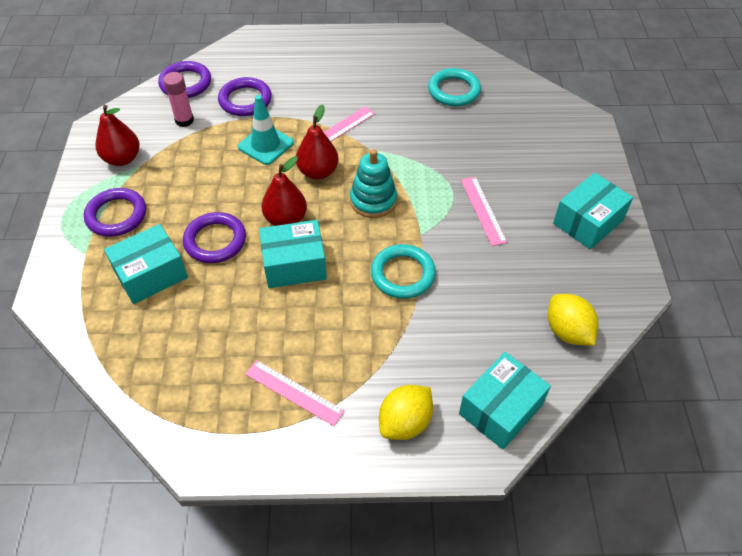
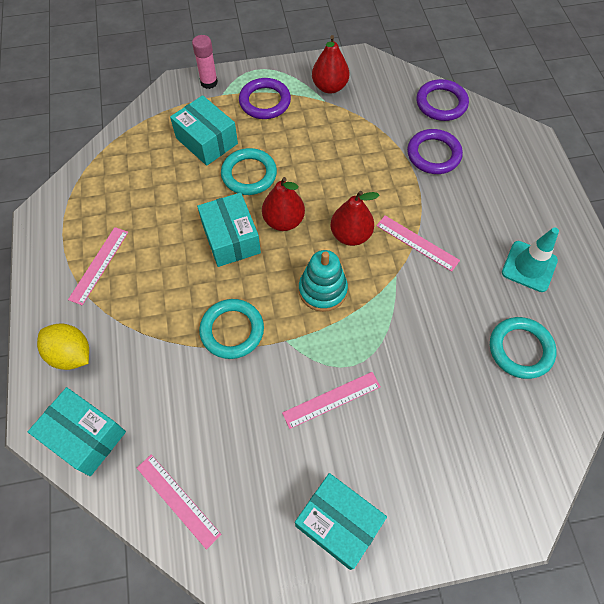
camera: 80 degrees right, 10 degrees up
pink glue stick [163,72,194,127] -> pink glue stick moved to [192,35,218,89]
purple ring [183,212,246,263] -> turquoise ring [221,148,277,195]
turquoise traffic cone [238,95,294,165] -> turquoise traffic cone moved to [502,227,559,292]
yellow lemon [548,294,598,346] -> pink ruler [137,454,221,550]

